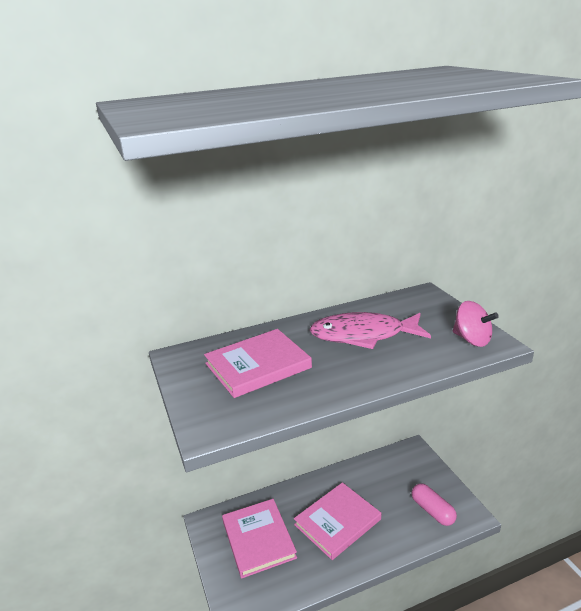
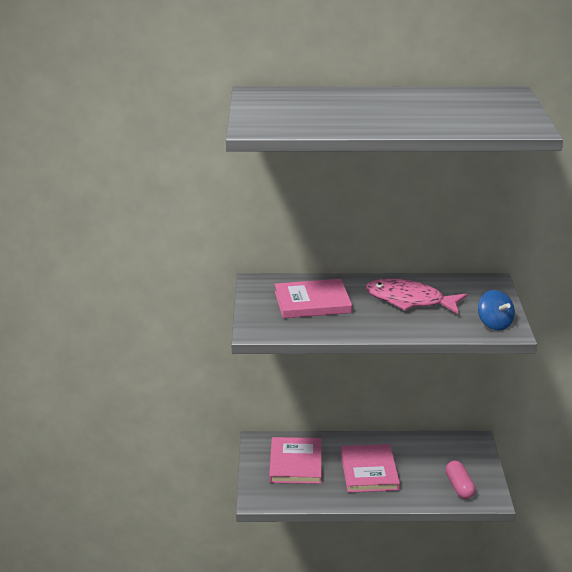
camera: 20 degrees right, 0 degrees up
pink book [294,482,381,560] -> pink book turned 75 degrees counterclockwise [341,444,400,493]
pink spinning top [453,301,499,347] -> blue spinning top [478,290,515,330]

